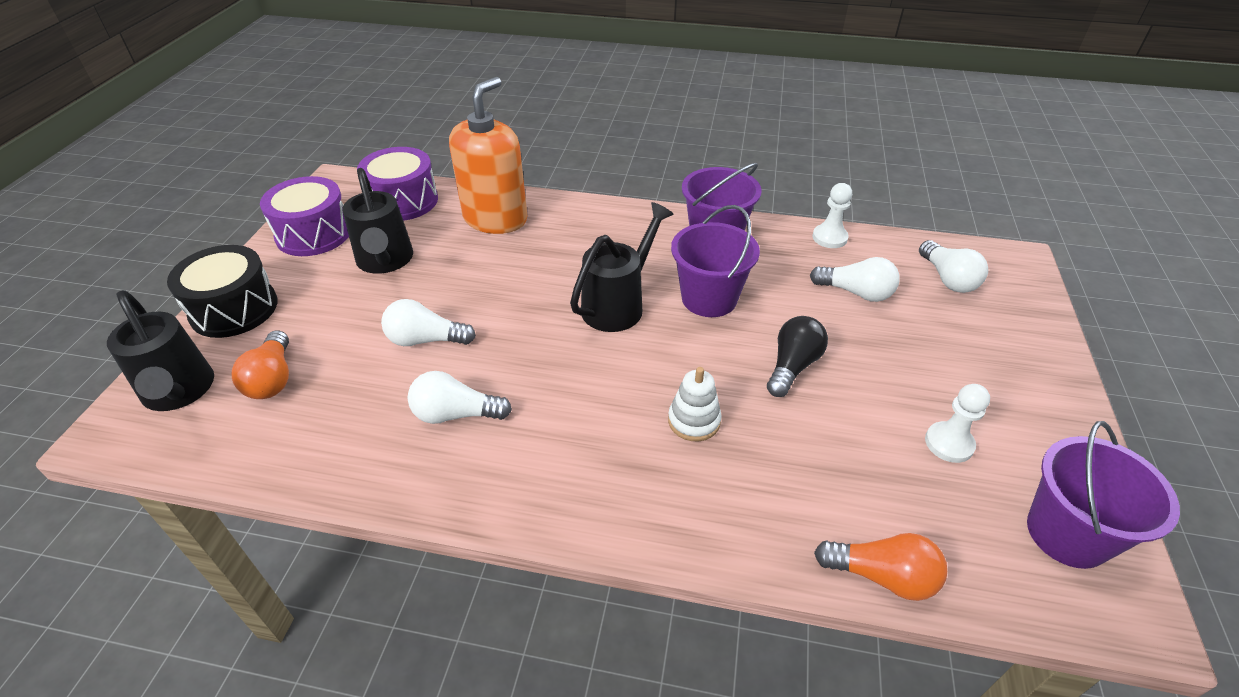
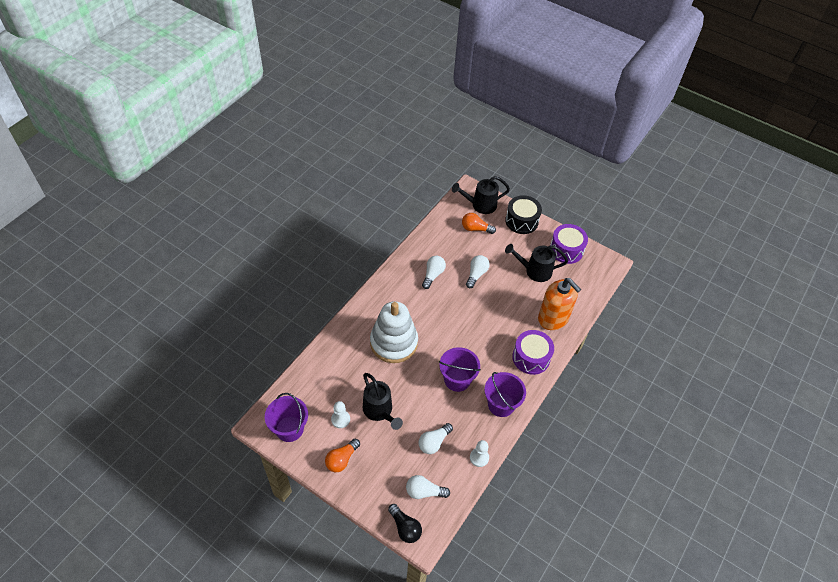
camera: 110 degrees right, 10 degrees up
purple drum [357,147,438,221] -> purple drum moved to [512,330,554,375]
black watering can [570,202,673,332] -> black watering can moved to [363,373,403,430]
white stacking toy [668,367,722,441] -> white stacking toy [370,301,418,363], size x2.32
black light bulb [767,316,828,397] -> black light bulb moved to [388,504,422,543]
orange light bulb [814,533,947,601] -> orange light bulb moved to [325,439,360,472]

